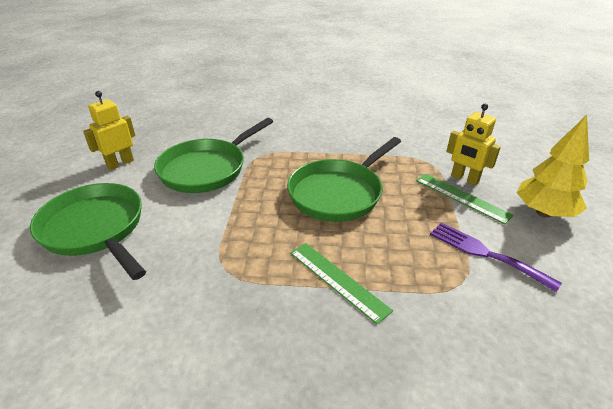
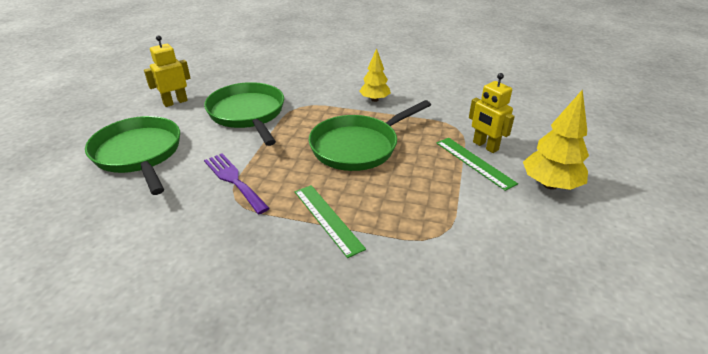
camera: 10 degrees right, 0 degrees up
green pan [154,118,273,193] -> green pan turned 105 degrees clockwise [204,82,284,146]
purple fork [430,222,562,292] -> purple fork moved to [204,153,270,214]
none -> yellow tree [359,48,391,102]

